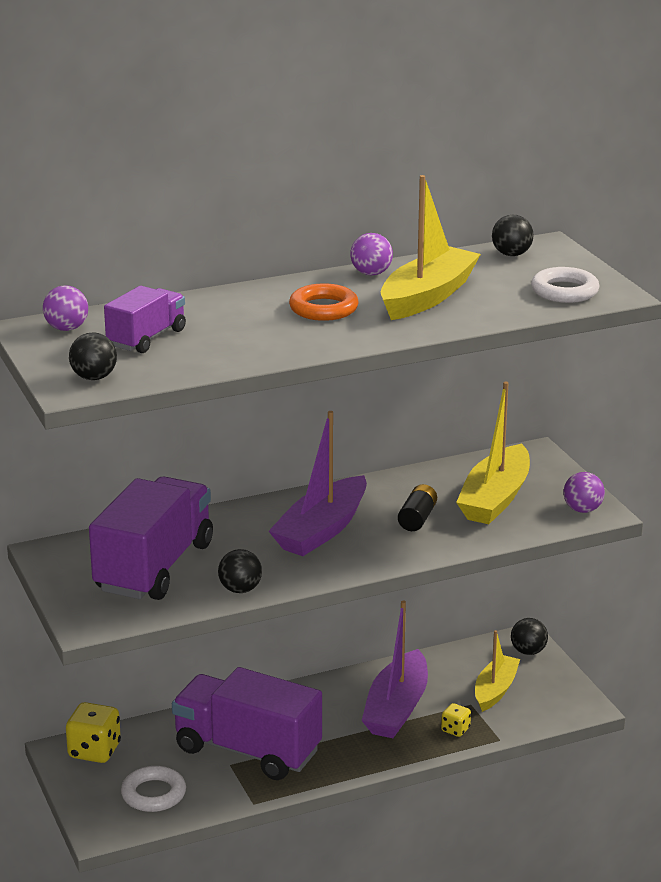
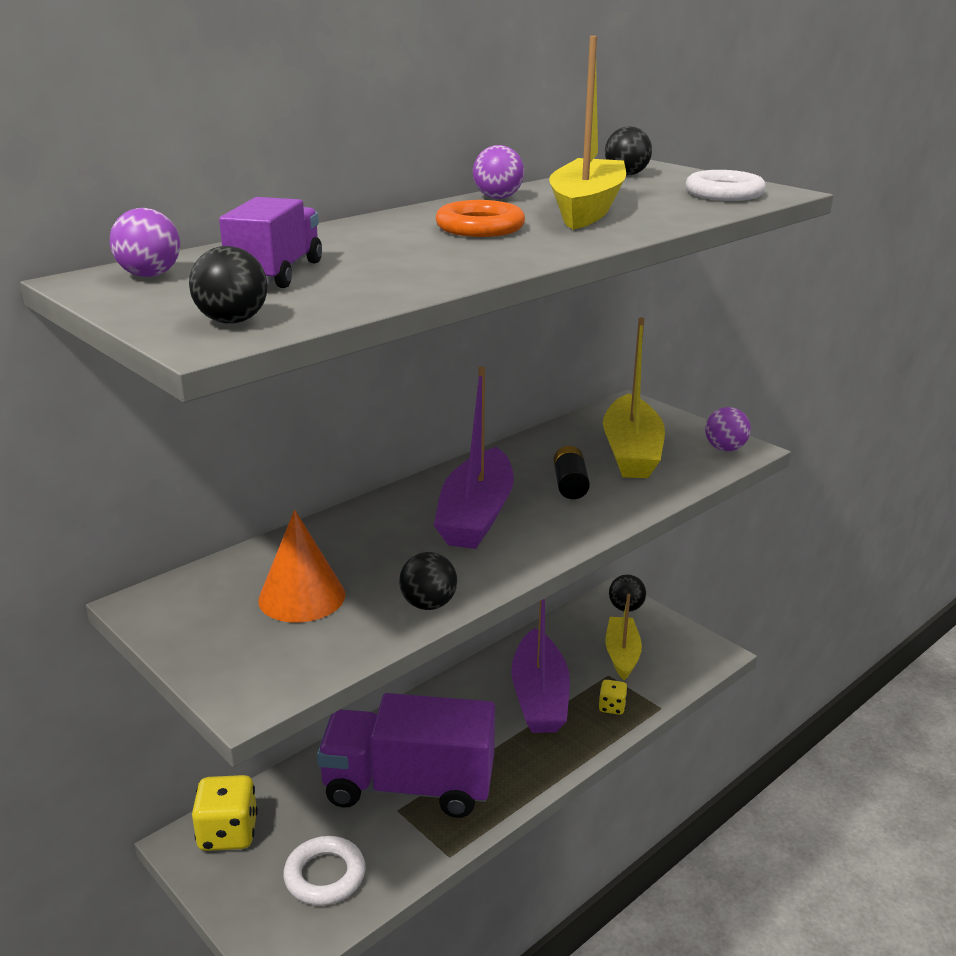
camera: 20 degrees left, 0 degrees up
purple truck [89,477,213,600] -> orange cone [258,510,346,622]

